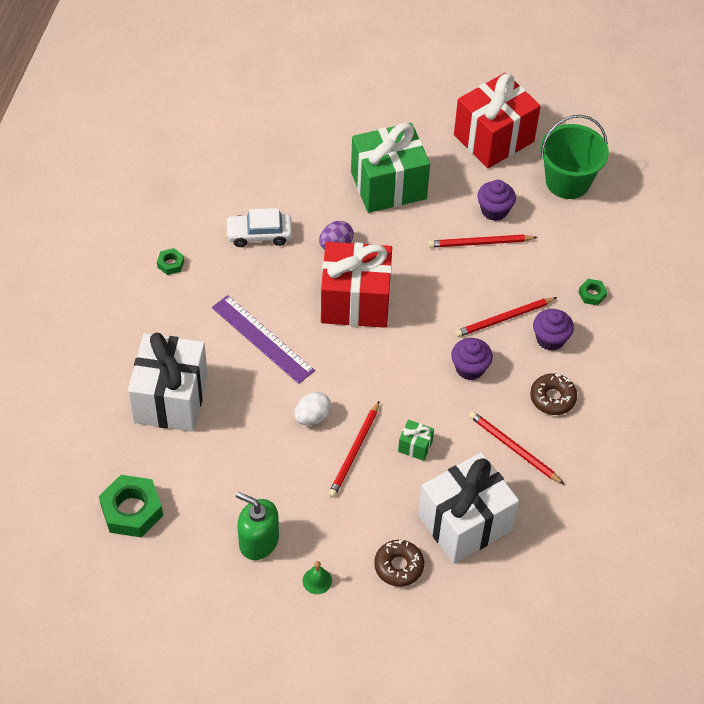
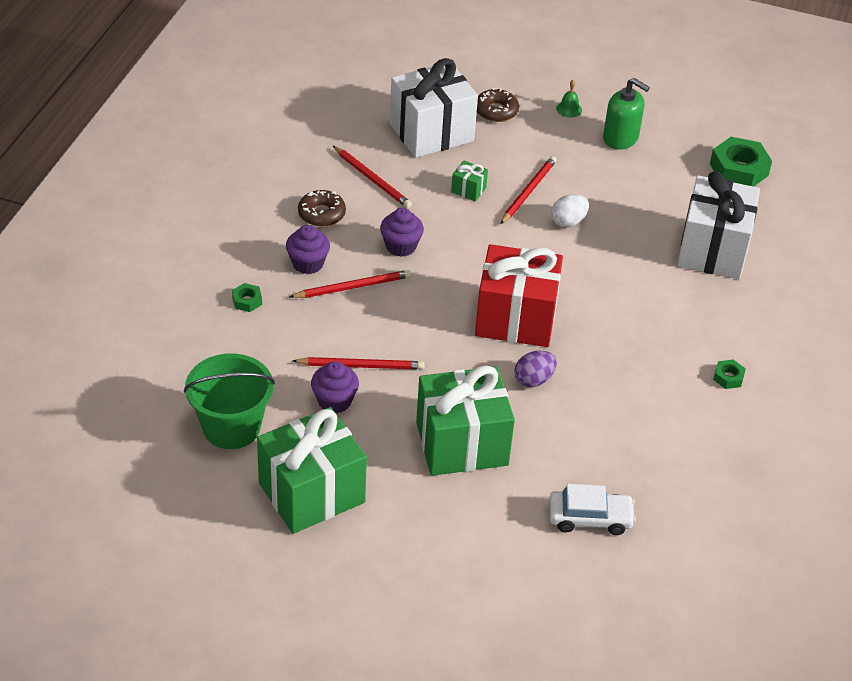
camera: 175 degrees left, 10 degrees down
purple ruler [212,295,315,384] -> none
white car [225,208,292,247] -> white car moved to [549,484,636,535]
red gift [454,73,541,168] -> green gift [257,407,367,534]

